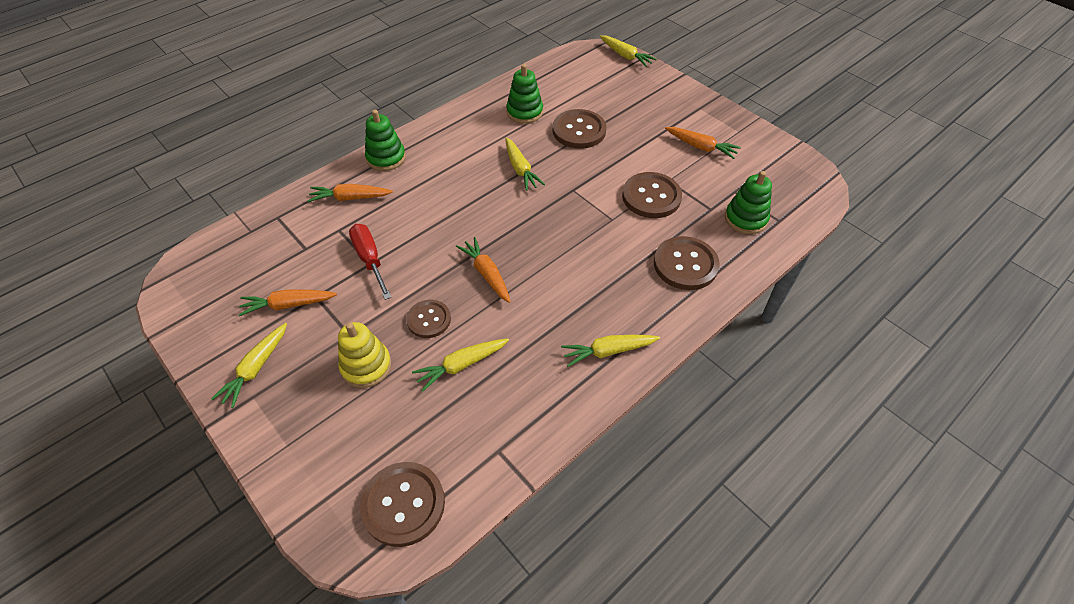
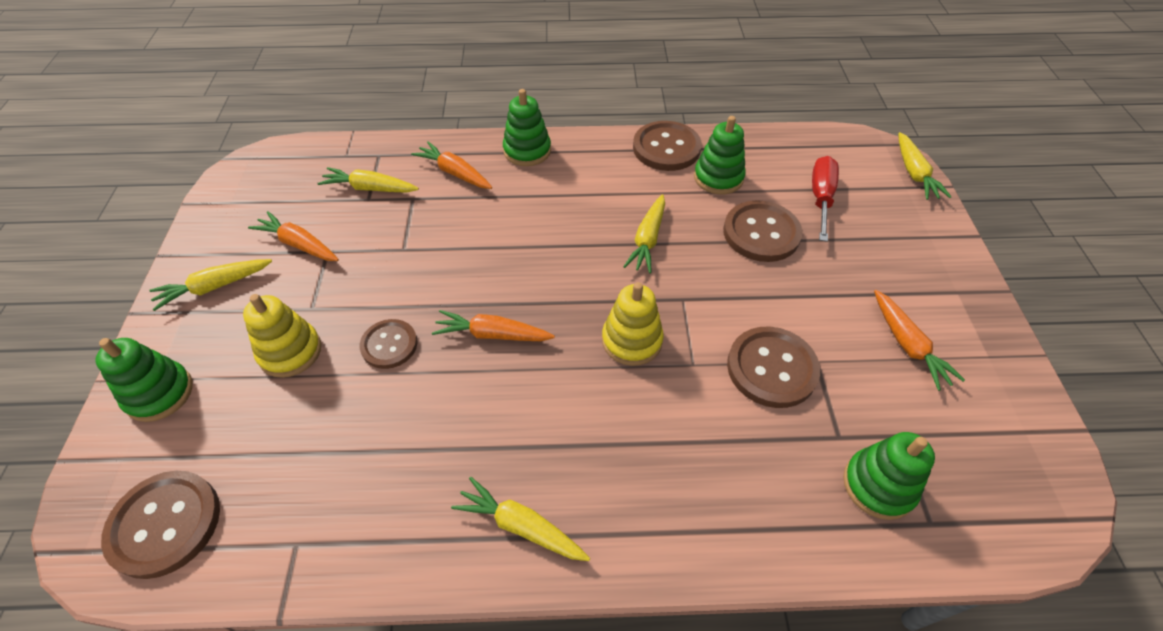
camera: 40 degrees right, 0 degrees up
red screwdriver [349,224,391,300] -> red screwdriver moved to [812,156,839,242]
yellow carrot [412,339,509,392] -> yellow carrot moved to [317,167,419,193]
orange carrot [456,237,511,303] -> orange carrot turned 90 degrees counterclockwise [432,310,555,341]
brown button [654,236,720,290] -> brown button moved to [633,121,702,171]
none -> green stacking toy [95,338,193,422]
none -> yellow stacking toy [602,282,664,366]

